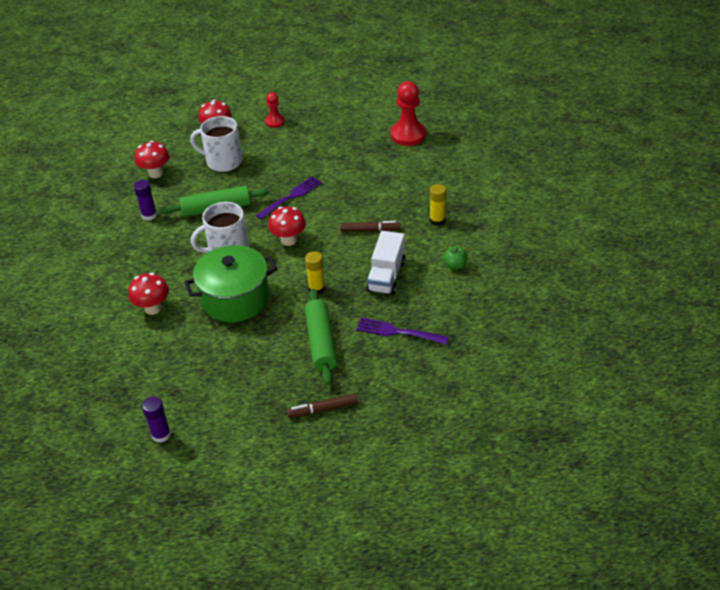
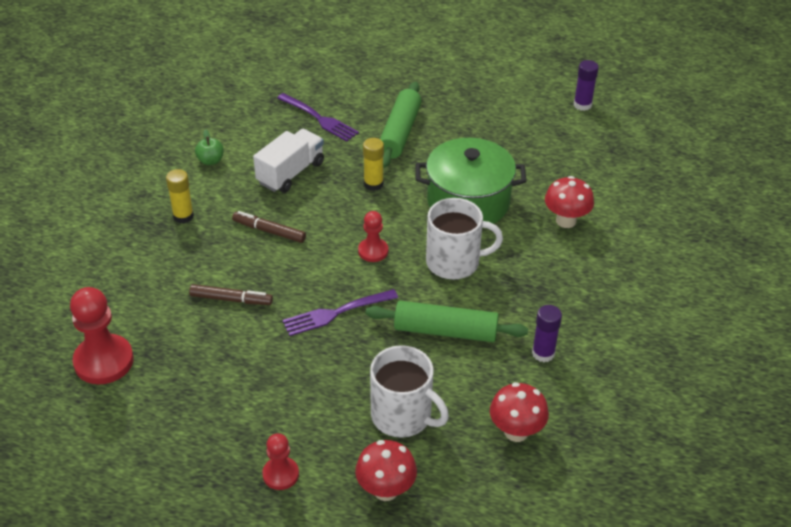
camera: 160 degrees left, 0 degrees up
red mushroom [268,207,306,246] -> red pawn [358,211,388,262]
brown marker [287,394,358,418] -> brown marker moved to [189,284,273,305]

